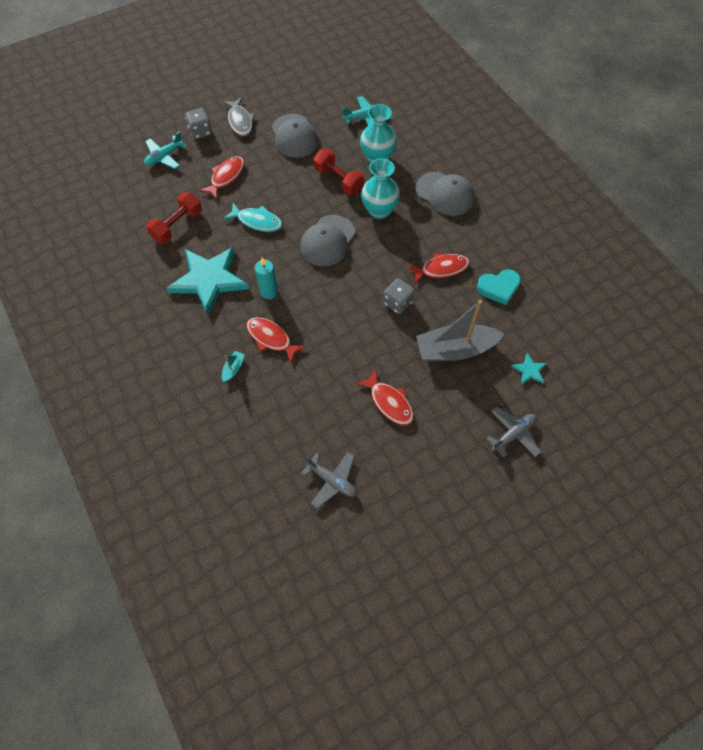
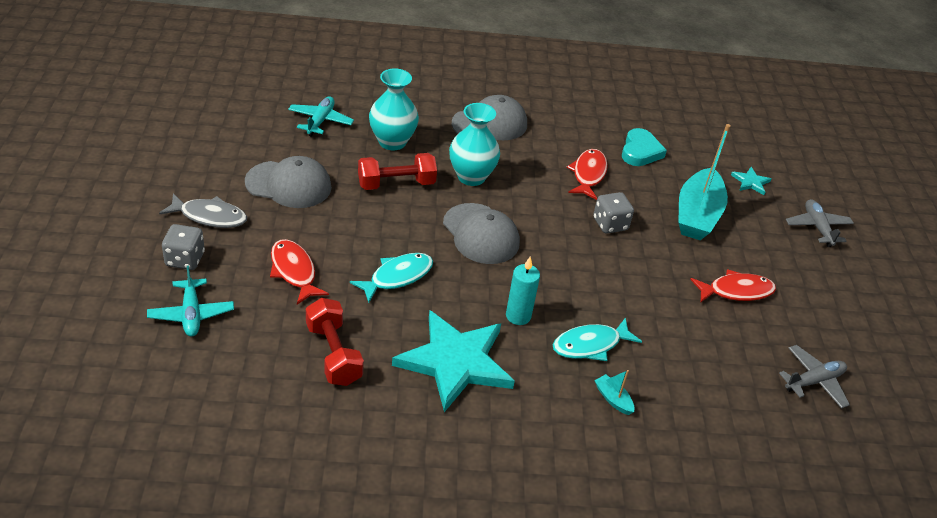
camera: 65 degrees left, 20 degrees down
red fish [246,317,306,364] -> turquoise fish [553,317,642,361]
grey boat [416,300,504,362] -> turquoise boat [678,124,731,240]

